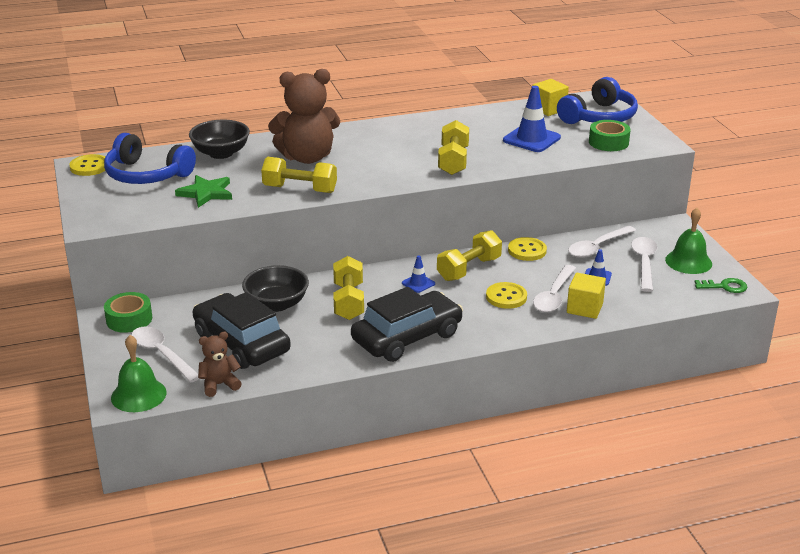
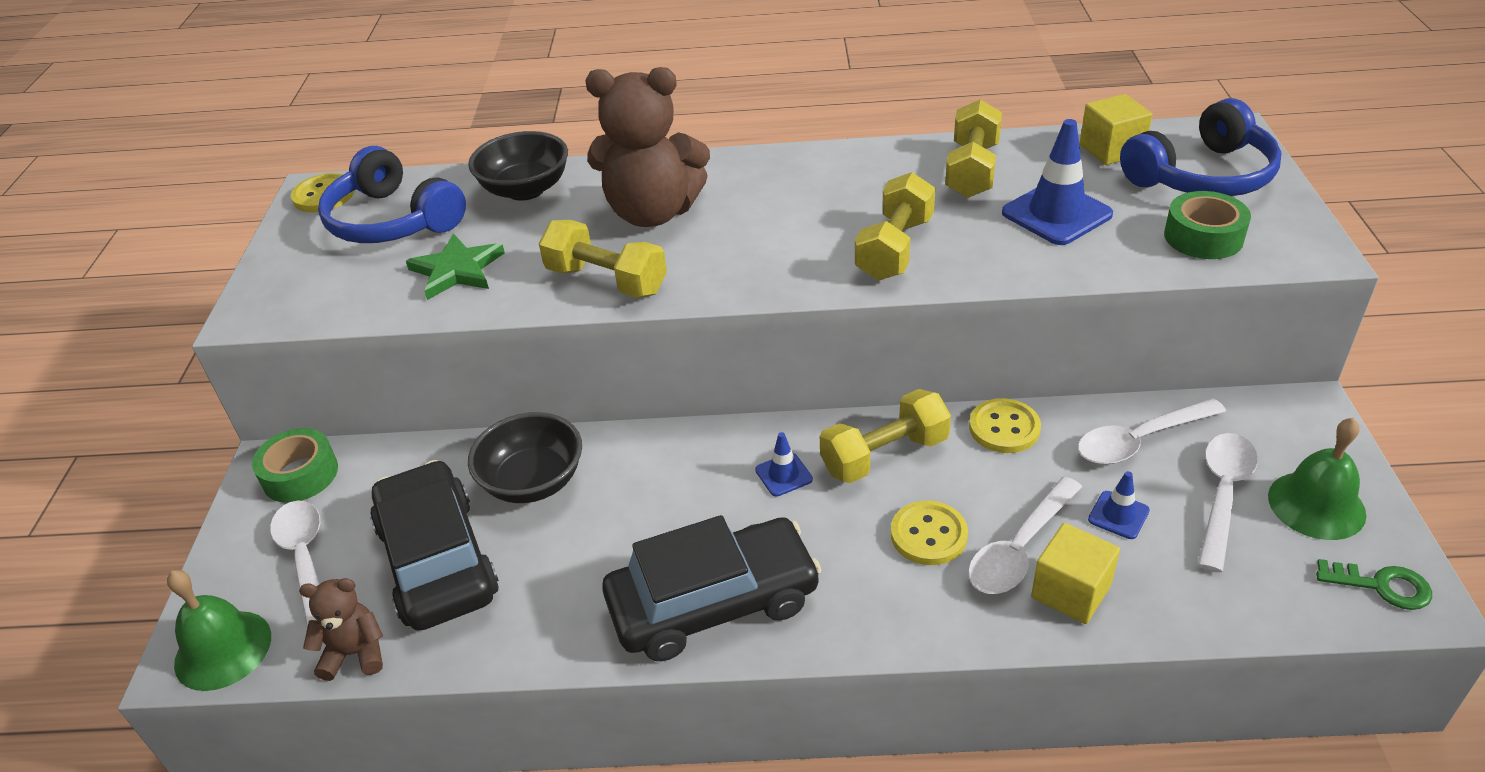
camera: 20 degrees right, 10 degrees up
yellow dumbbell [333,256,364,320] -> yellow dumbbell moved to [945,99,1002,198]

